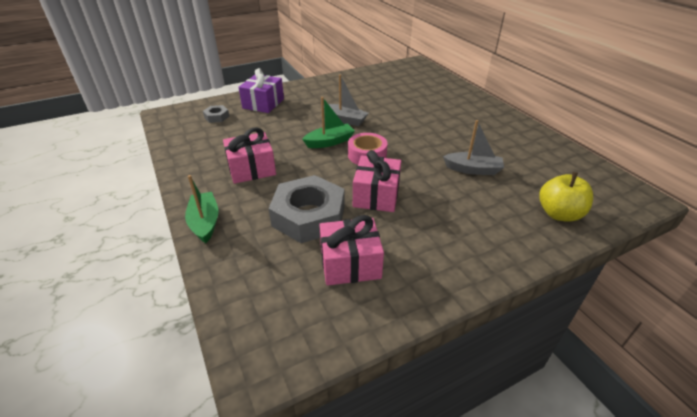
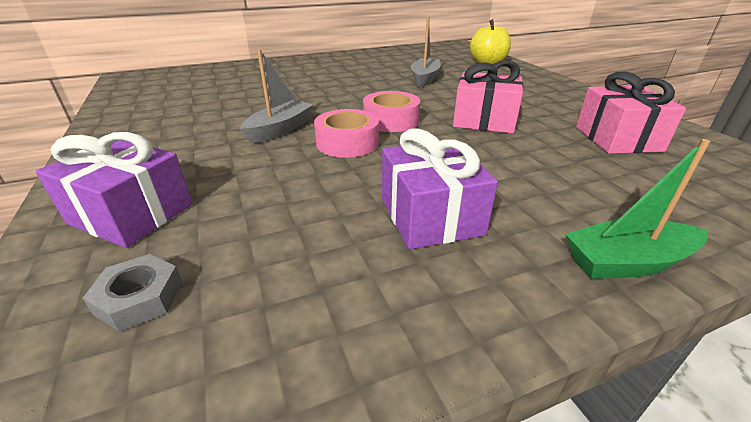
camera: 85 degrees left, 5 degrees down
pink gift [223,127,276,184] -> purple gift [382,128,498,249]
grey nut [269,175,345,243] -> none
green boat [302,97,355,148] -> pink tape [314,109,379,158]

